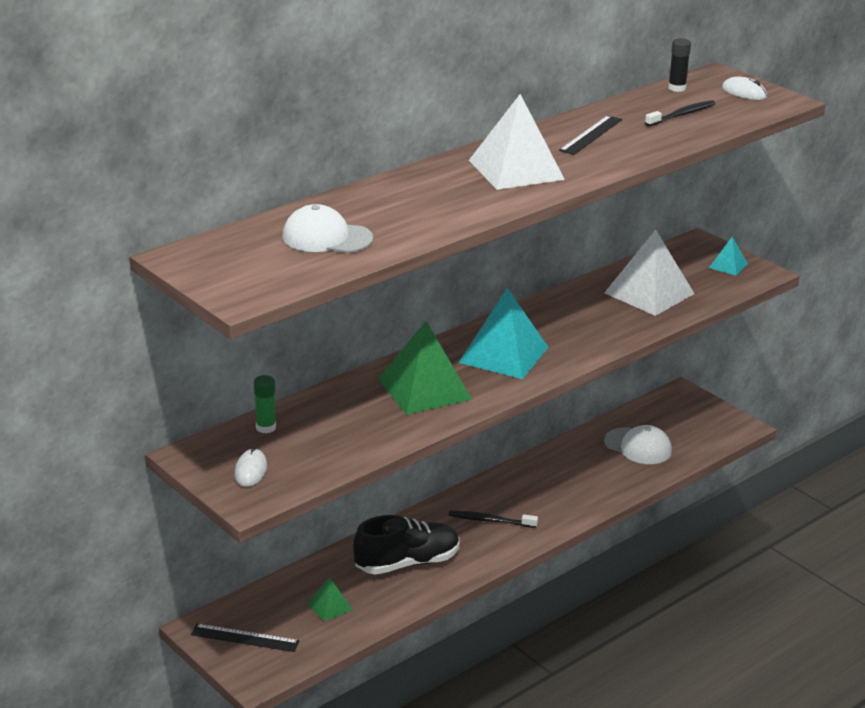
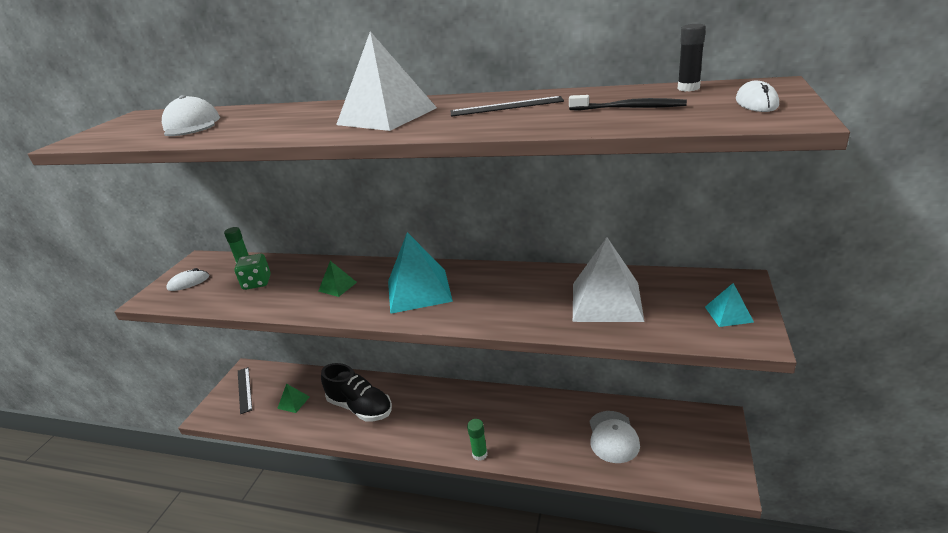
camera: 60 degrees right, 0 degrees up
green pyramid [378,321,472,415] -> green pyramid [318,261,357,297], size x0.48
black toothbrush [449,510,538,528] -> none
none -> green dice [234,254,271,290]
none -> green glue stick [467,419,488,461]

